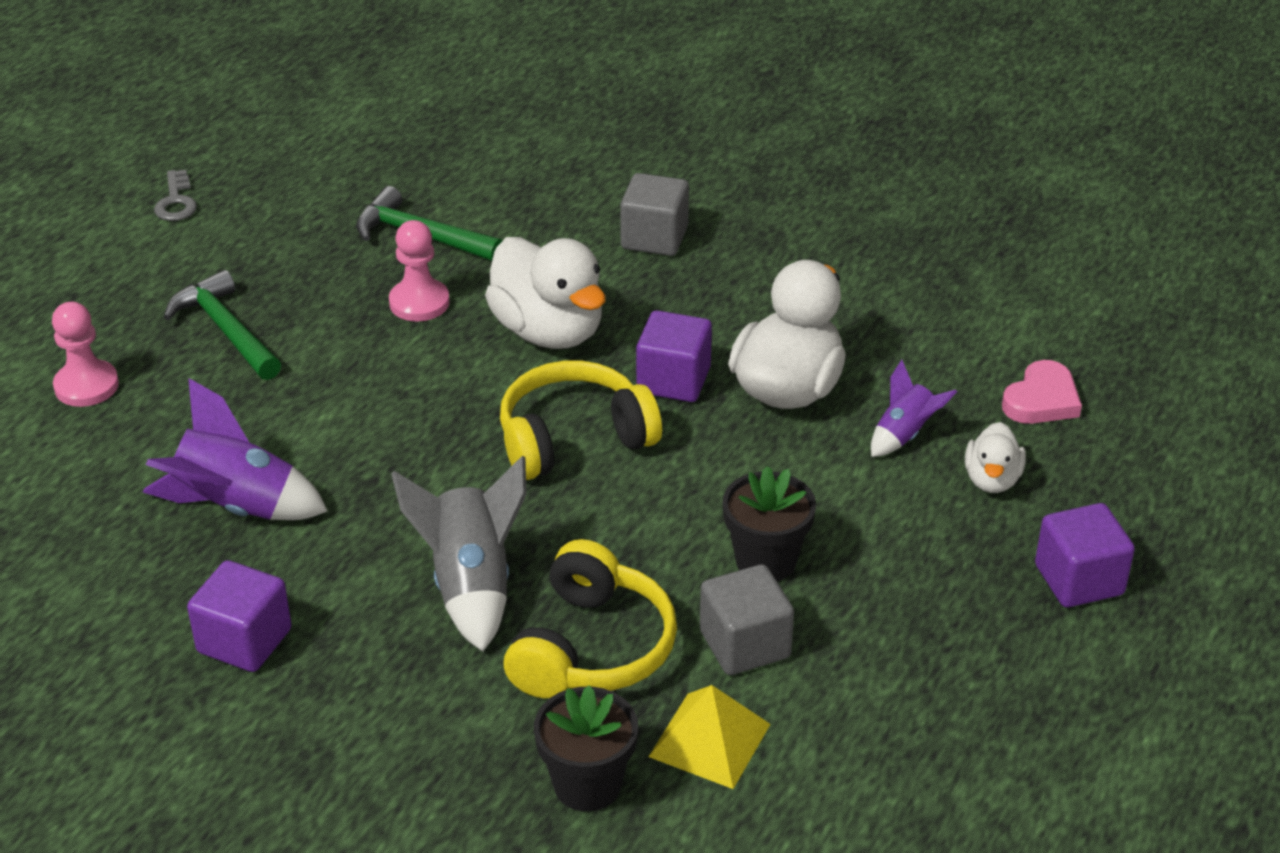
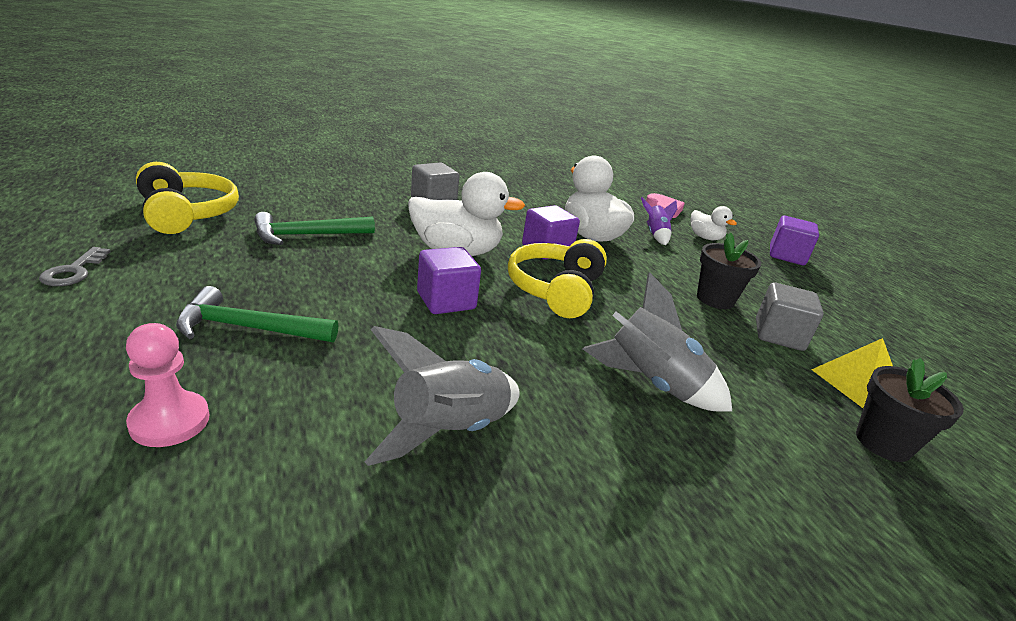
camera: 55 degrees left, 10 degrees down
purple rocket [143,378,328,520] -> grey rocket [365,326,520,466]
grey key [154,170,197,221] -> grey key turned 60 degrees clockwise [39,247,111,286]
purple cube [187,560,292,672] -> purple cube moved to [417,247,481,314]
pink pawn [389,220,450,322] -> none
yellow headphones [504,539,677,698] -> yellow headphones moved to [136,162,239,234]

